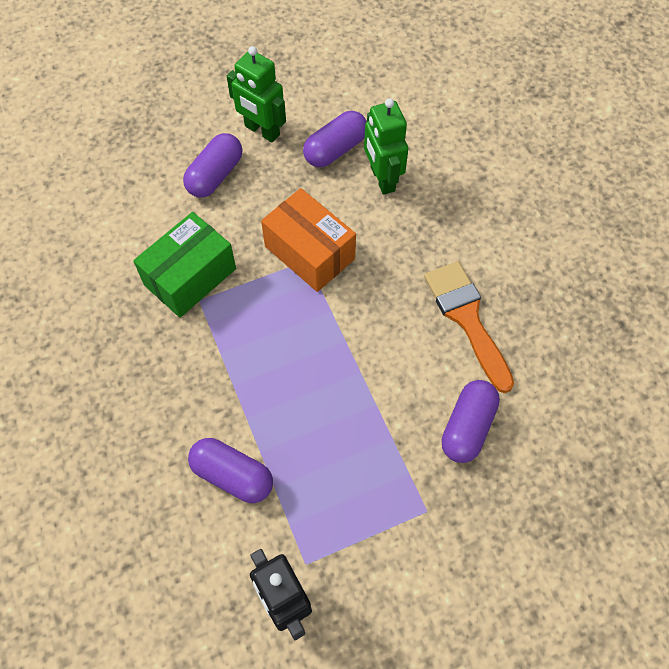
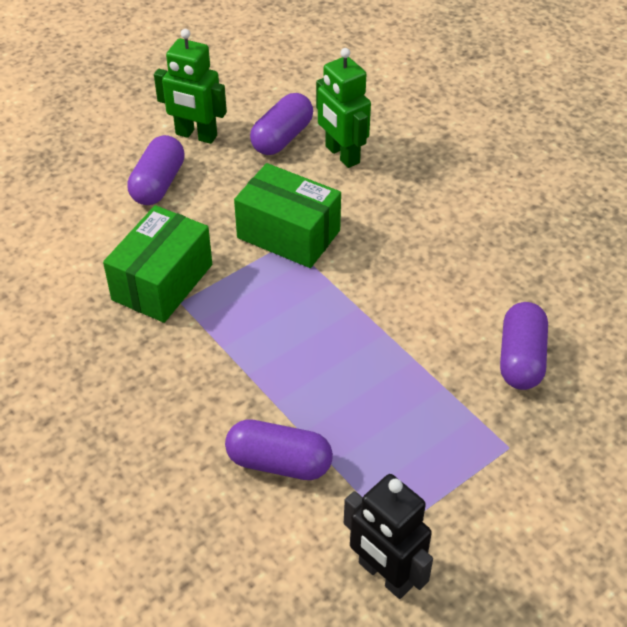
camera: 15 degrees left, 15 degrees down
orange box [261,188,356,292] -> green box [234,163,341,268]
orange brush [424,261,514,393] -> none

